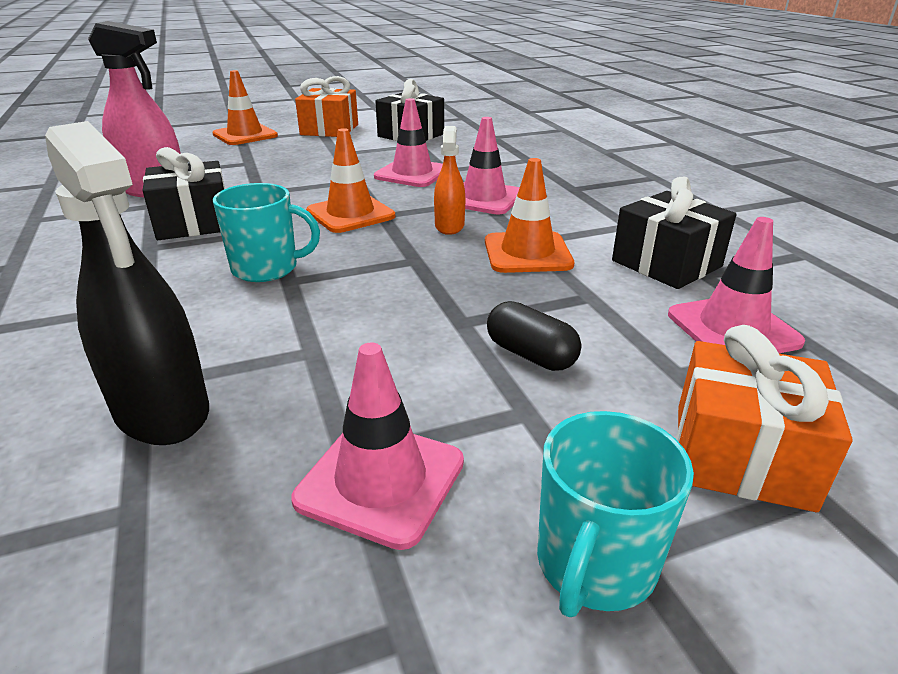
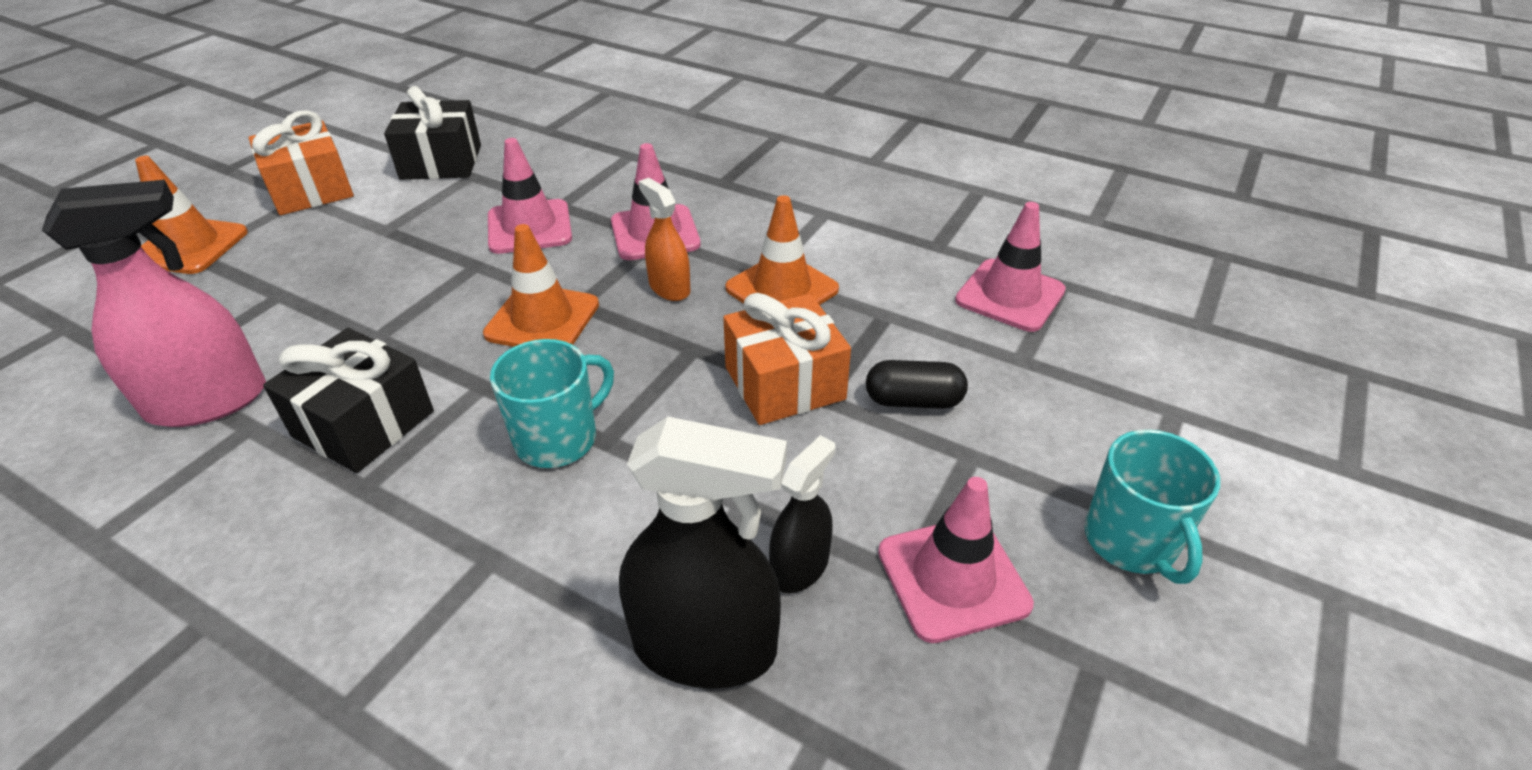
camera: 40 degrees left, 10 degrees up
black gift [612,177,736,289] -> none
orange gift [676,325,853,512] -> orange gift moved to [723,293,851,425]
none -> black spray bottle [769,435,836,593]

